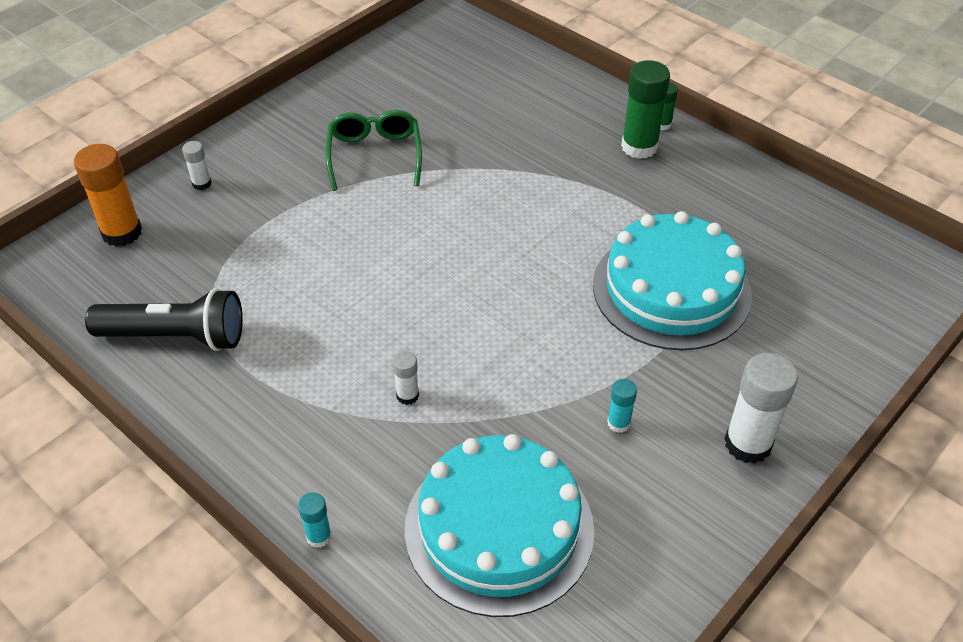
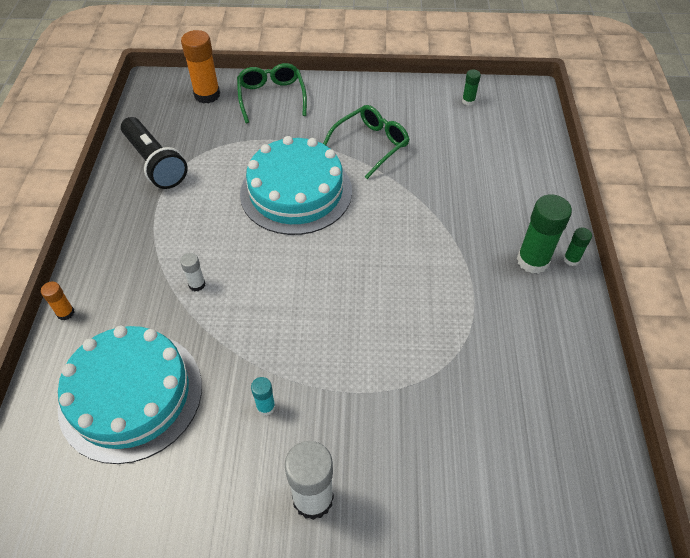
camera: 50 degrees right, 5 degrees up
white glue stick [182,141,212,190] -> green glasses [237,63,307,123]
turquoise glue stick [298,492,332,548] -> orange glue stick [41,282,75,320]
turquoise cake [593,211,752,350] -> turquoise cake moved to [240,136,352,235]
none -> green glue stick [462,70,481,105]

